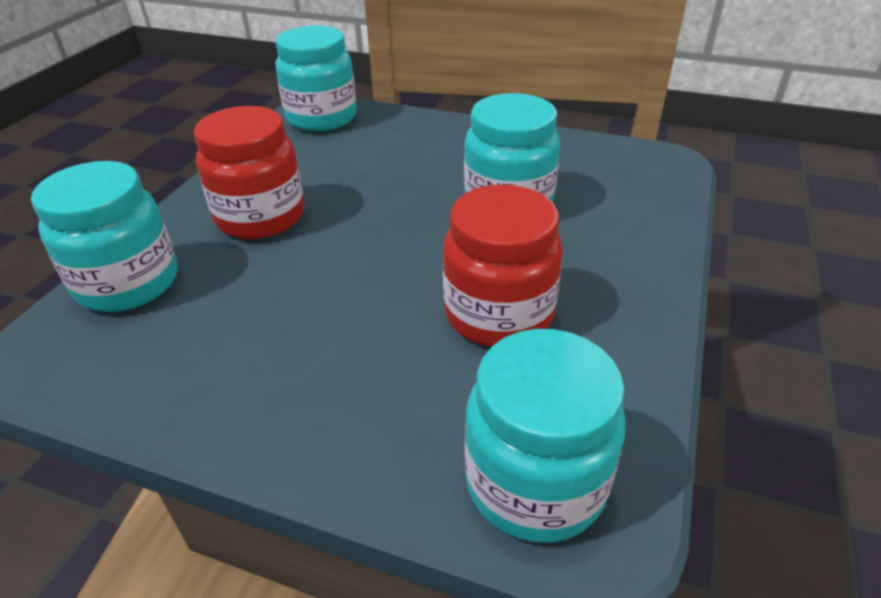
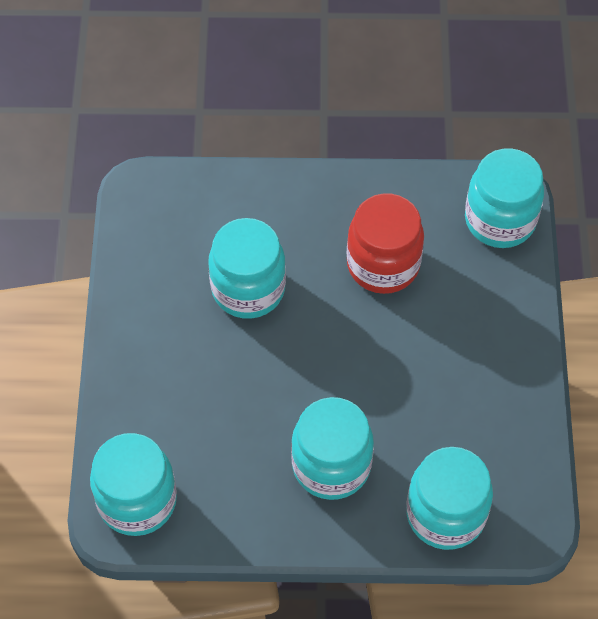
camera: 110 degrees left, 20 degrees up
red jar [194,106,304,239] -> turquoise jar [291,397,374,500]

